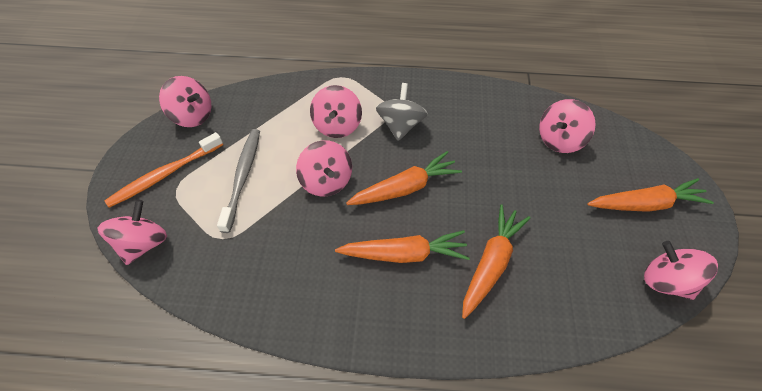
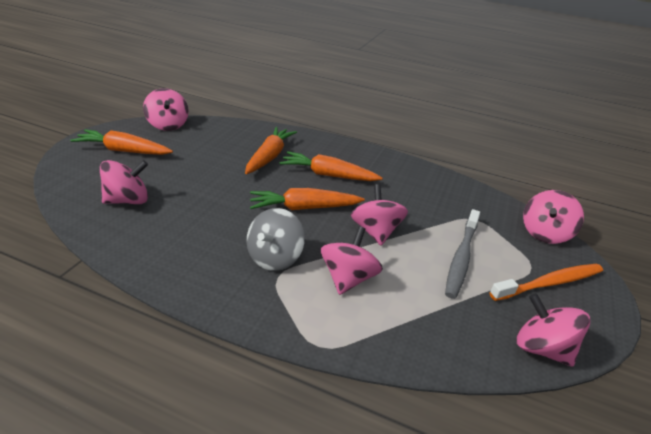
camera: 165 degrees left, 20 degrees down
orange carrot [462,204,530,319] -> orange carrot turned 150 degrees clockwise [245,127,297,174]

